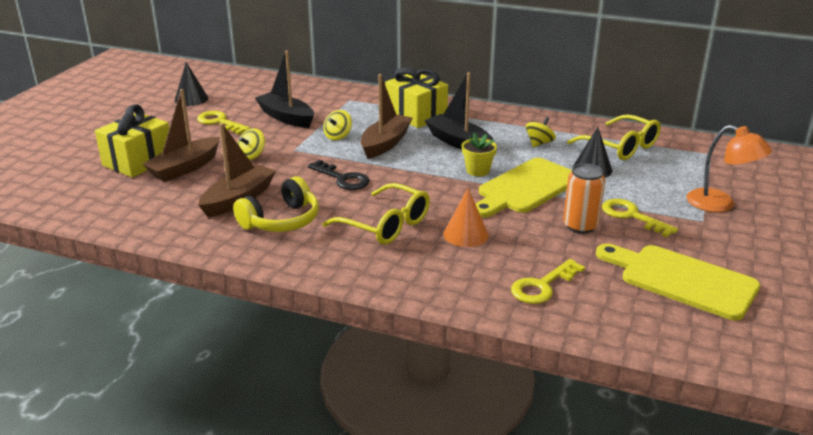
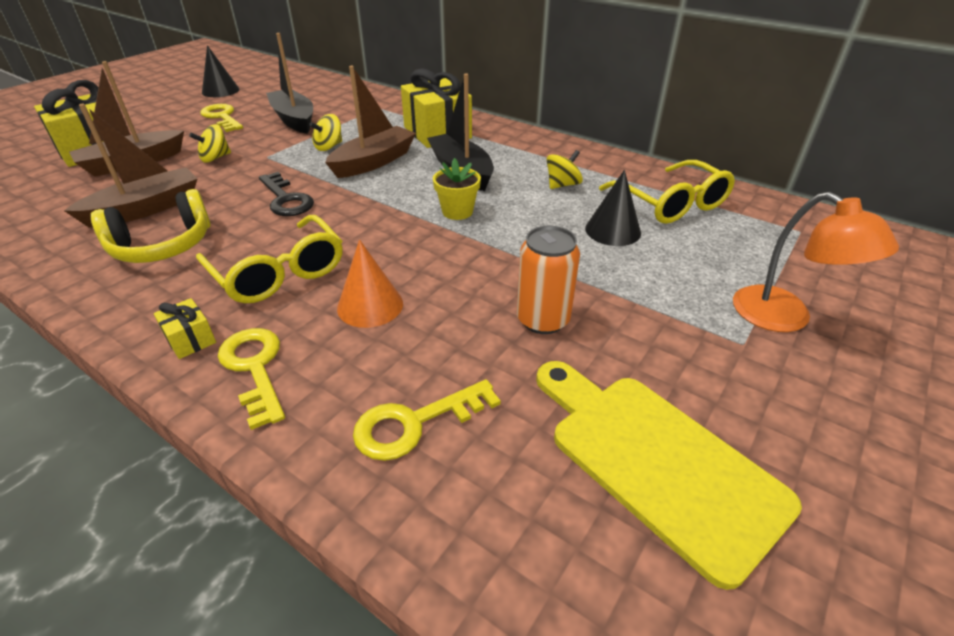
camera: 15 degrees right, 10 degrees up
yellow cutting board [475,158,572,218] -> none
yellow key [602,199,678,237] -> yellow key moved to [218,328,285,430]
none -> yellow gift [154,298,216,359]

